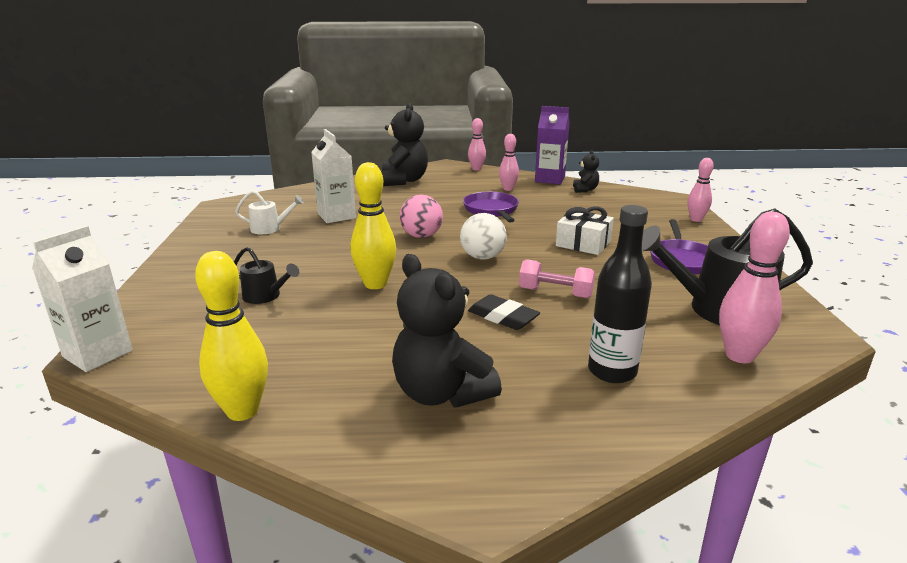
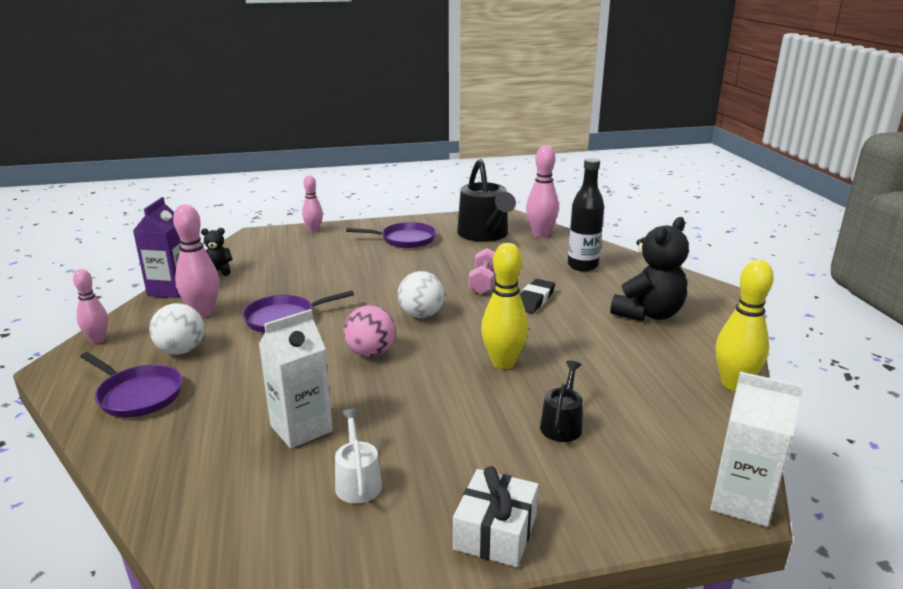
camera: 100 degrees left, 0 degrees up
black teddy bear [381,103,428,186] -> purple pan [80,352,183,417]
pink bowling pin [499,134,519,191] -> pink bowling pin [173,204,219,318], size x1.57
white gift [556,207,614,255] -> white gift moved to [453,466,539,567]
none -> white ball [149,303,204,355]

